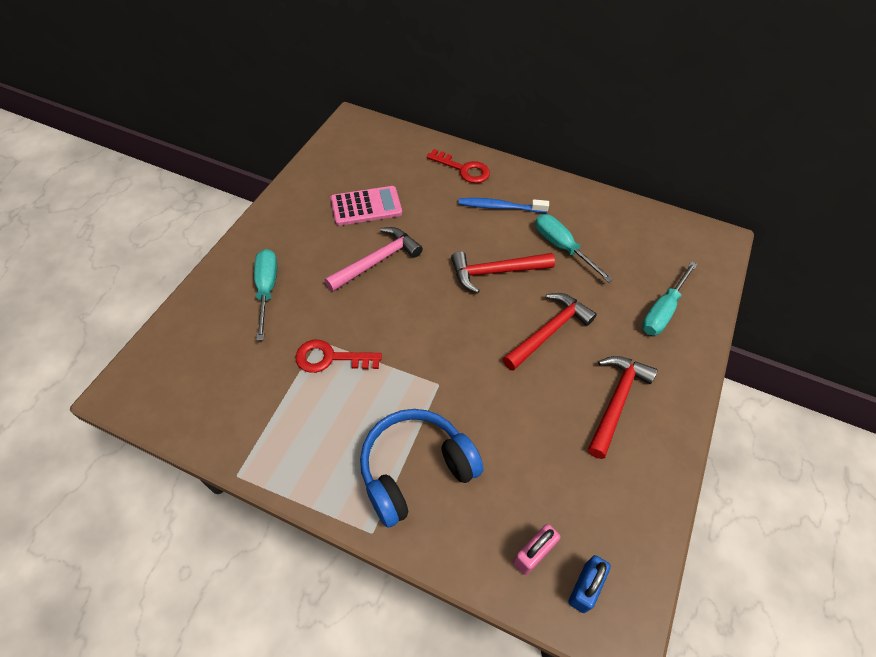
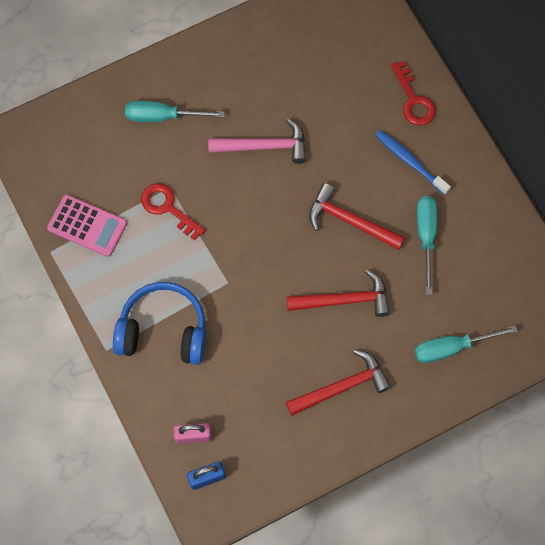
camera: 40 degrees right, 15 degrees up
turquoise screwdriver [254,249,277,341] -> turquoise screwdriver turned 120 degrees counterclockwise [125,101,225,122]
pink calculator [331,186,402,226] -> pink calculator moved to [47,194,127,257]

